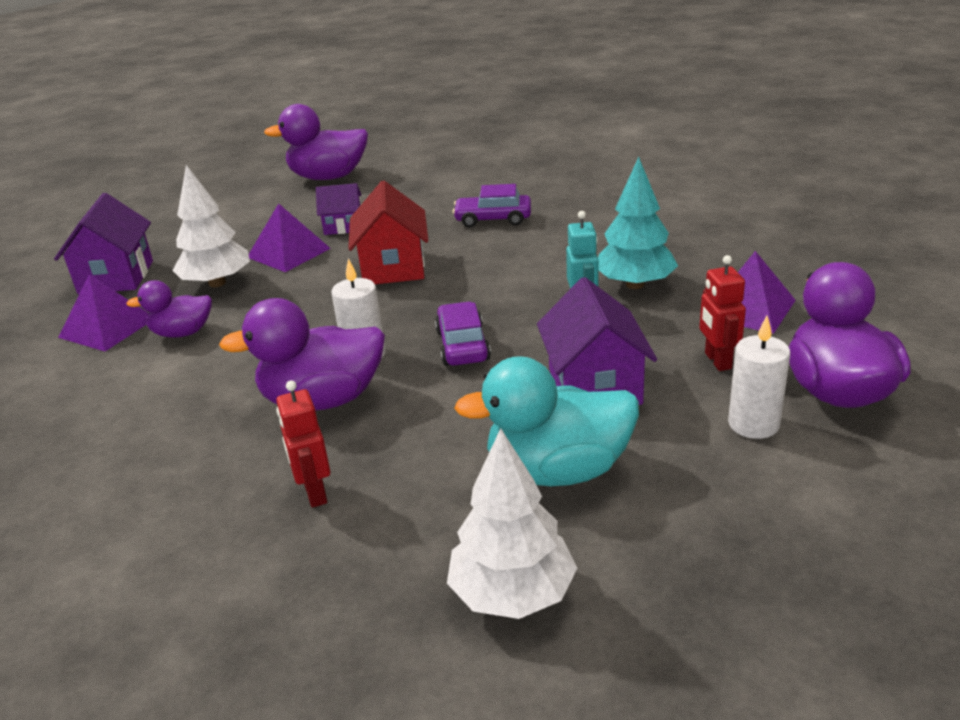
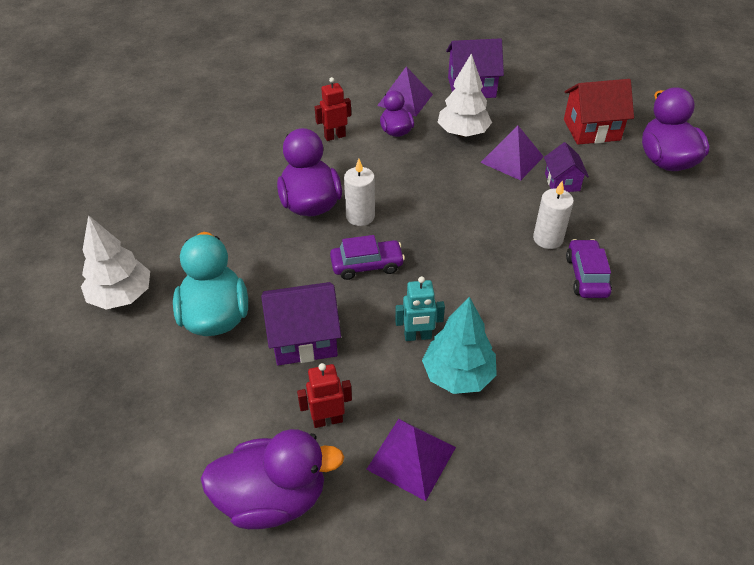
camera: 85 degrees right, 15 degrees up
red robot [276,380,331,508] -> red robot moved to [315,77,351,141]
red house [348,181,428,284] -> red house moved to [564,79,634,145]
white candle [728,316,790,439] -> white candle moved to [533,181,574,249]

